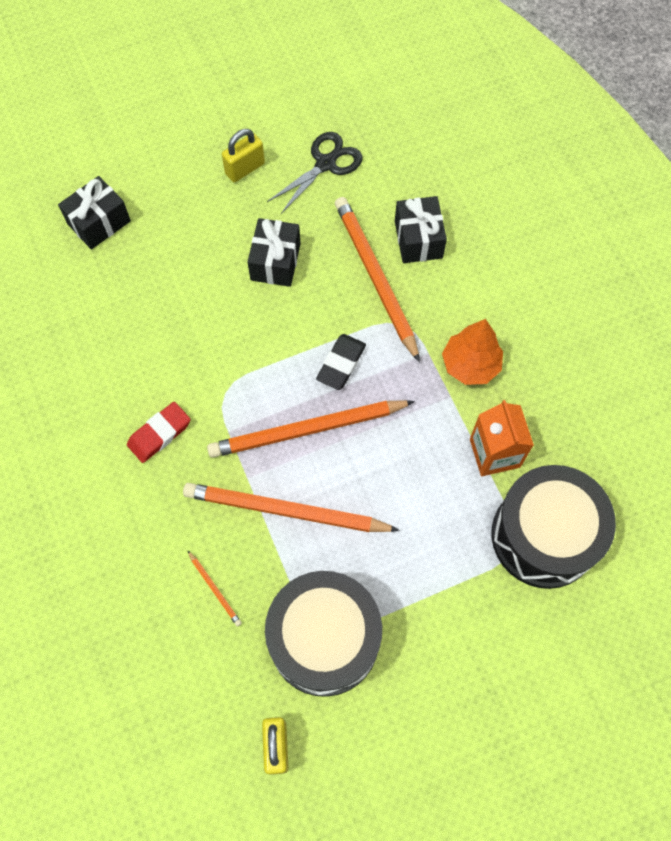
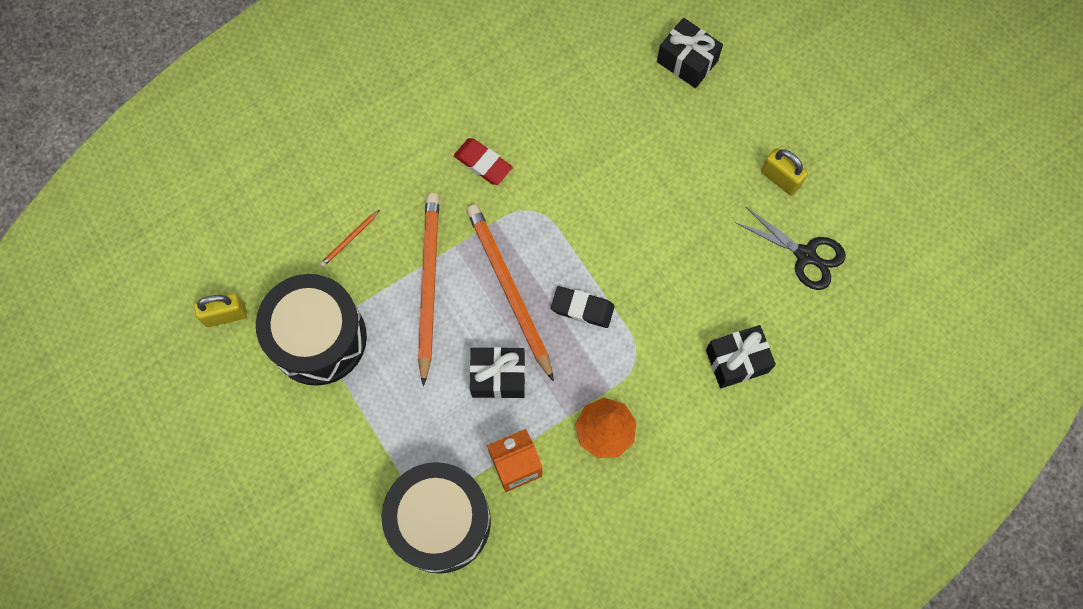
camera: 80 degrees right, 5 degrees up
black gift [248,218,300,287] -> black gift moved to [469,347,525,398]
orange pencil [335,197,420,363] -> none

